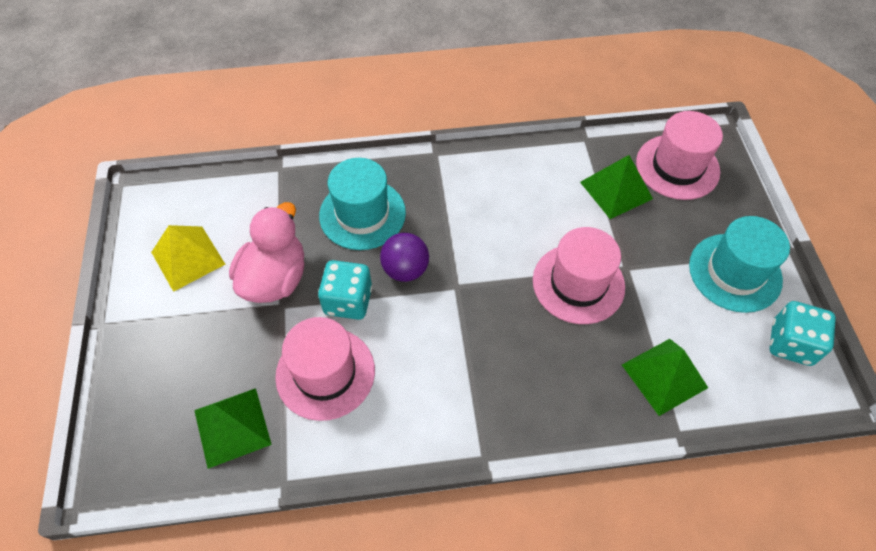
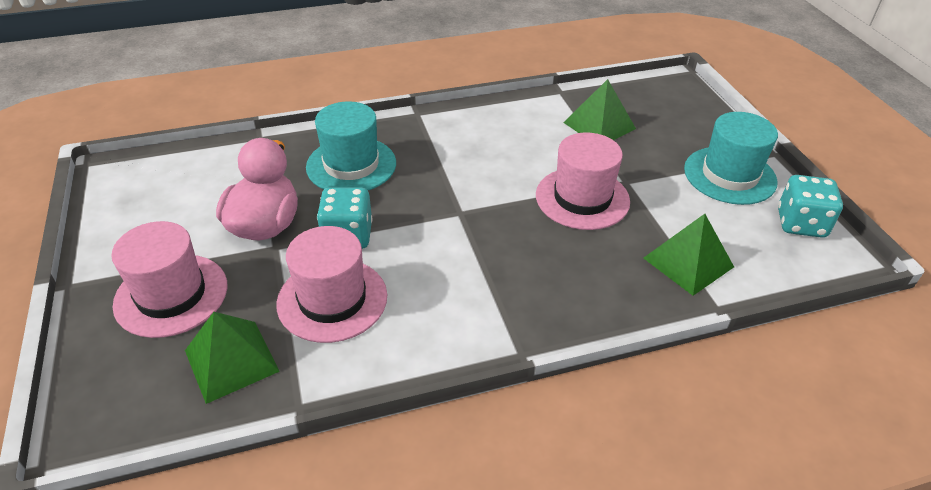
camera: 10 degrees left, 15 degrees down
yellow pyramid [151,225,225,292] -> none
purple ball [380,233,429,282] -> none
pink hat [636,111,723,200] -> pink hat moved to [111,221,227,338]

